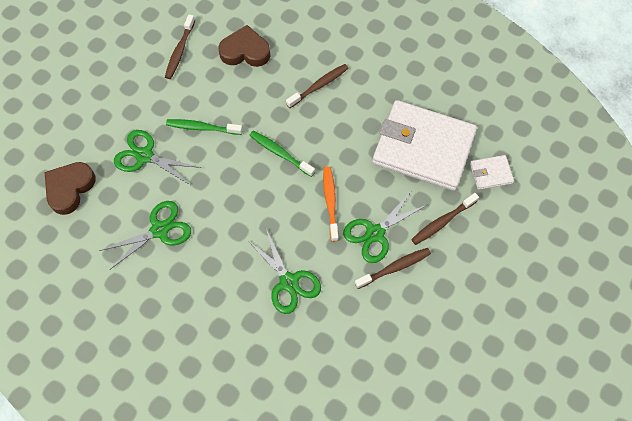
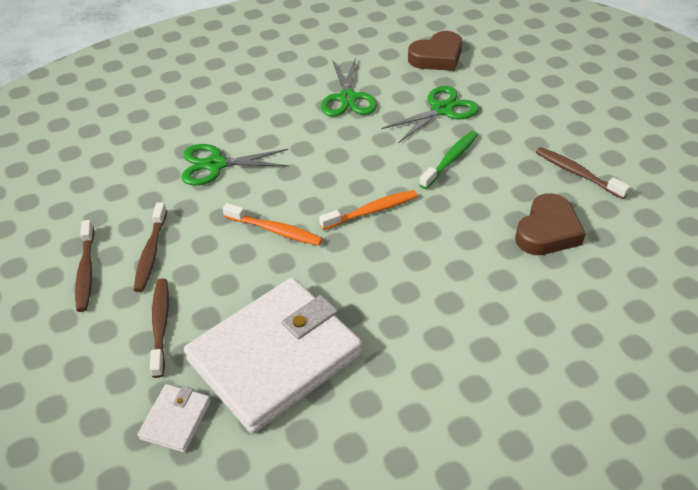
camera: 120 degrees right, 20 degrees down
brown heart [44,162,96,215] -> brown heart turned 90 degrees clockwise [408,31,462,71]
green toothbrush [249,131,315,177] -> orange toothbrush [319,190,418,230]
brown toothbrush [286,64,349,108] -> brown toothbrush moved to [75,220,94,312]
green scissors [343,190,427,263] -> none

